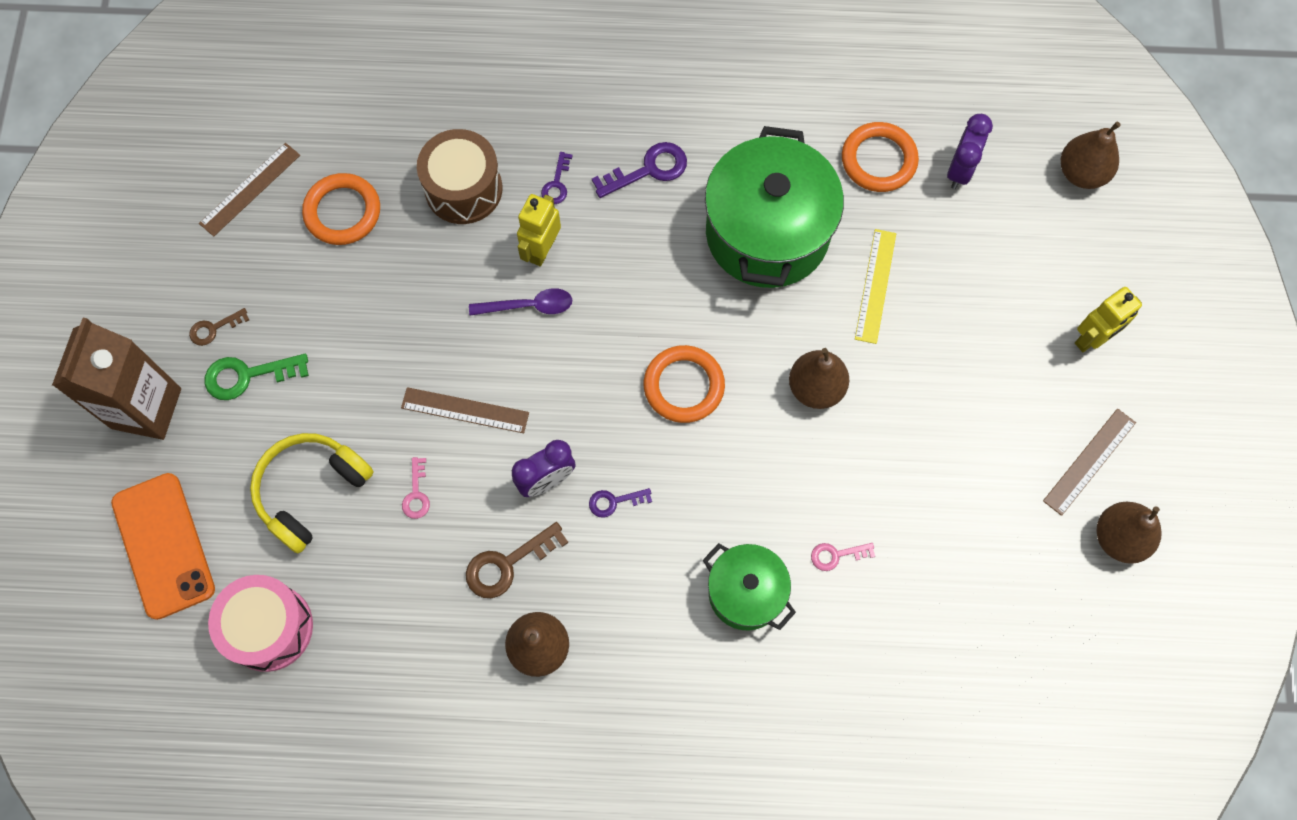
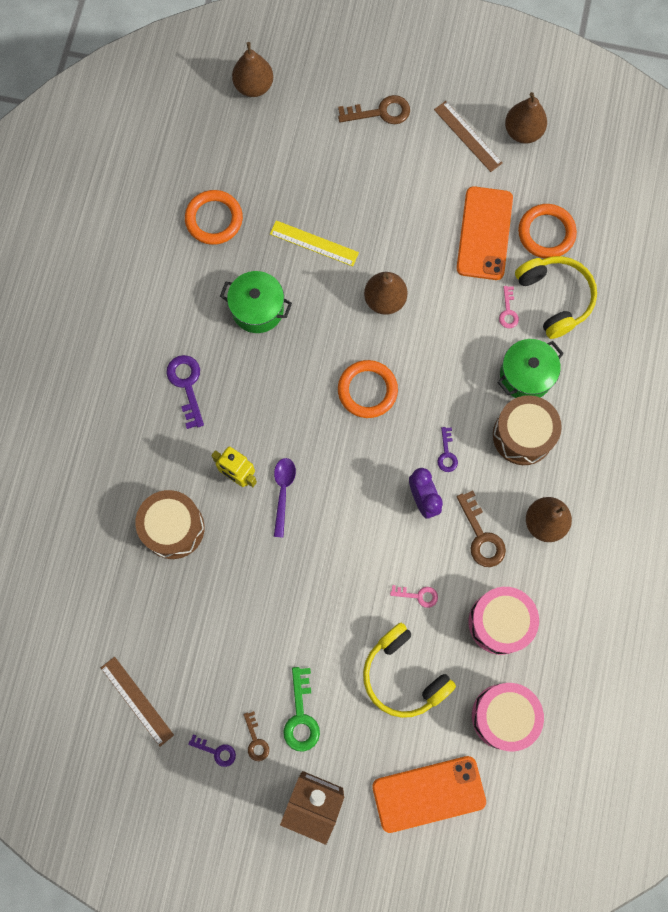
camera: 80 degrees left, 5 degrees up
orange ring [302,173,380,245] -> orange ring moved to [518,204,577,258]
brown ruler [401,387,529,433] -> none
purple key [541,152,573,204] -> purple key moved to [188,734,236,767]
green pot [705,126,844,288] -> green pot [220,271,292,333], size x0.56
purple clock [947,114,993,189] -> none
yellow robot [1075,287,1142,352] -> brown key [338,95,410,124]
none -> orange phone [457,186,513,280]
none -> pink drum [469,587,539,655]
none -> brown drum [493,395,562,465]
none -> yellow headphones [515,256,597,339]

